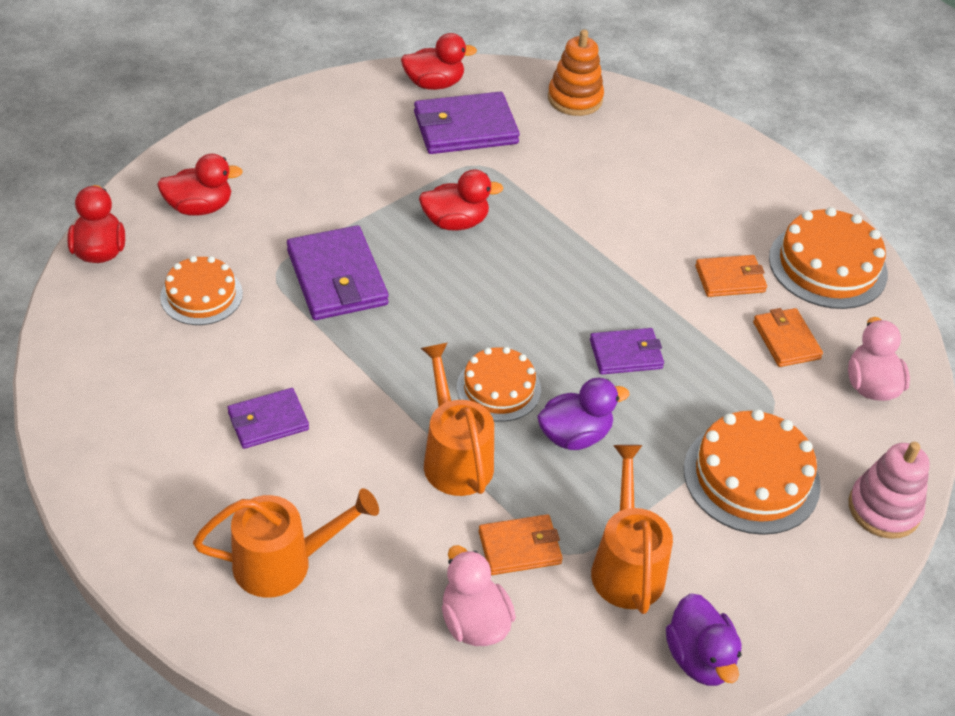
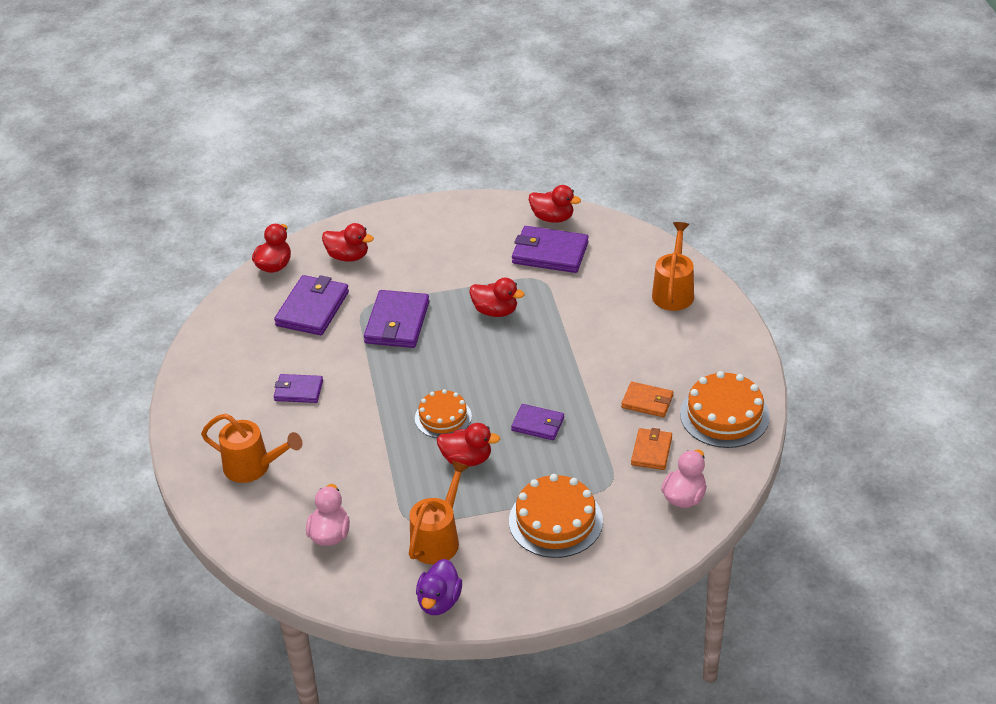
camera: 35 degrees right, 5 degrees down
orange cake [160,256,243,325] -> purple wallet [274,275,349,335]
orange watering can [421,343,494,496] -> orange watering can moved to [652,222,694,311]
orange wallet [478,514,563,575] -> none
purple duck [537,378,629,450] -> red duck [437,423,500,467]
orange stacking toy [548,29,604,116] -> none
pink stacking toy [849,442,930,539] -> none

